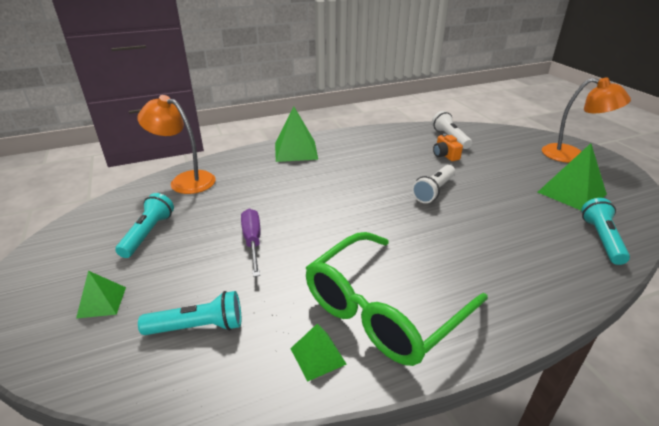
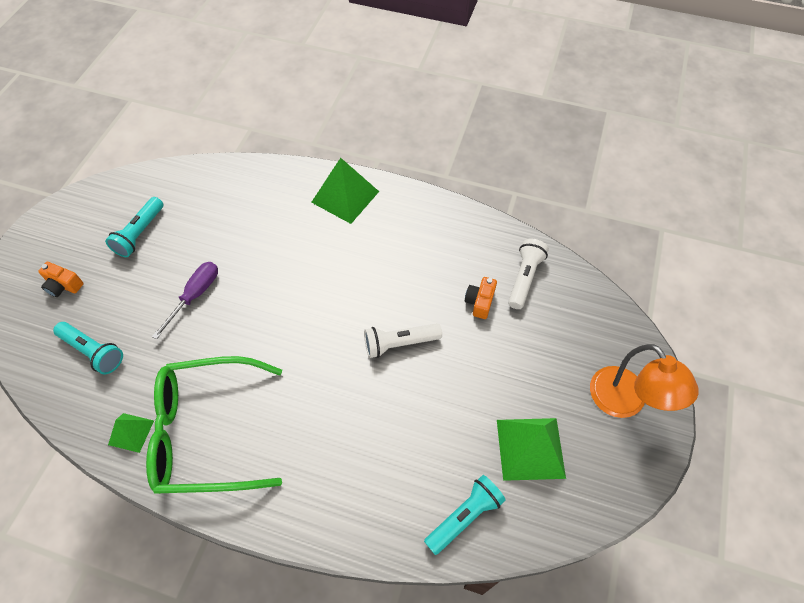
camera: 40 degrees right, 25 degrees up
green pyramid [76,271,126,319] -> orange camera [38,262,84,297]
turquoise flashlight [115,193,174,258] -> turquoise flashlight turned 150 degrees clockwise [105,197,164,257]
orange lamp [137,95,216,194] -> none

